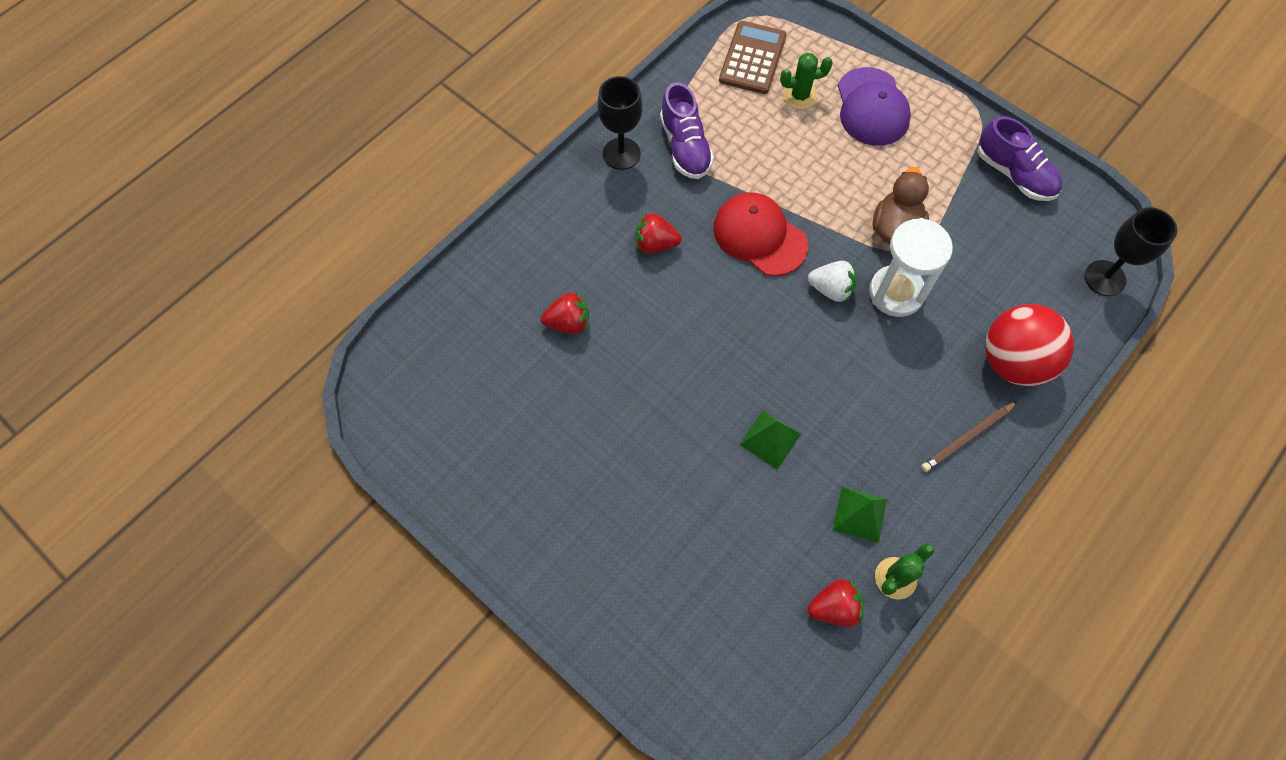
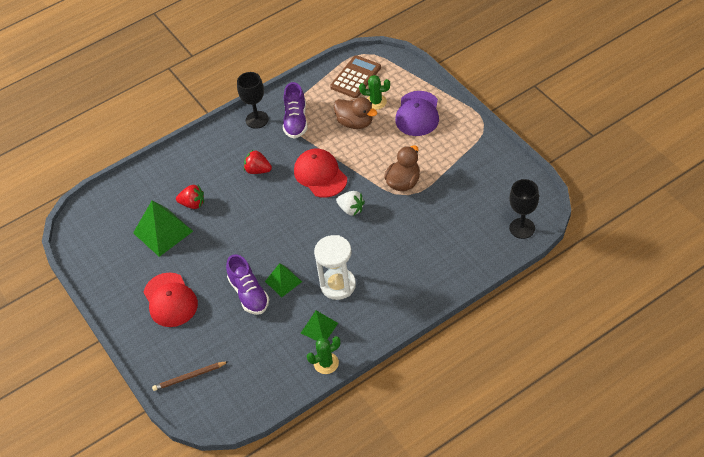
camera: 20 degrees right, 15 degrees down
red strawberry [808,579,864,627] -> none
white hourglass [869,218,953,317] -> white hourglass moved to [314,235,356,300]
brown pencil [921,401,1017,472] -> brown pencil moved to [152,361,229,391]
purple shoe [978,116,1062,201] -> purple shoe moved to [226,254,269,315]
red ball [985,304,1074,386] -> none
none -> green pyramid [133,200,193,257]
none -> red cap [144,272,198,327]
none -> brown duck [334,97,377,129]

